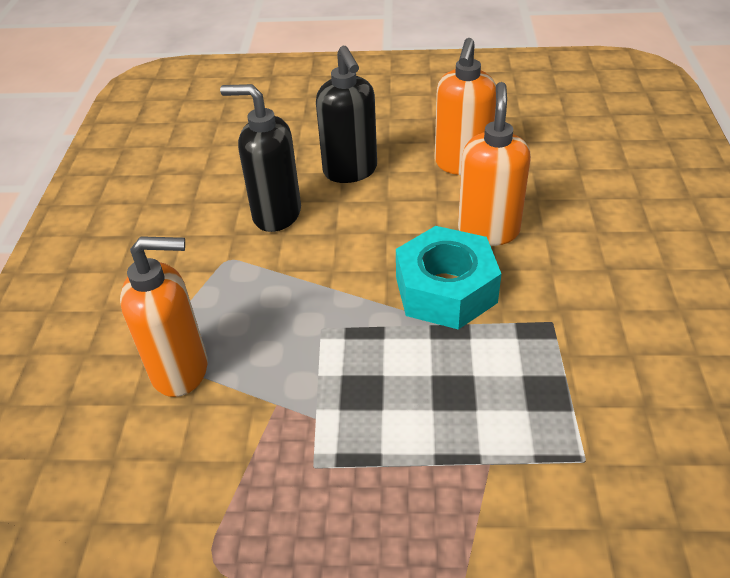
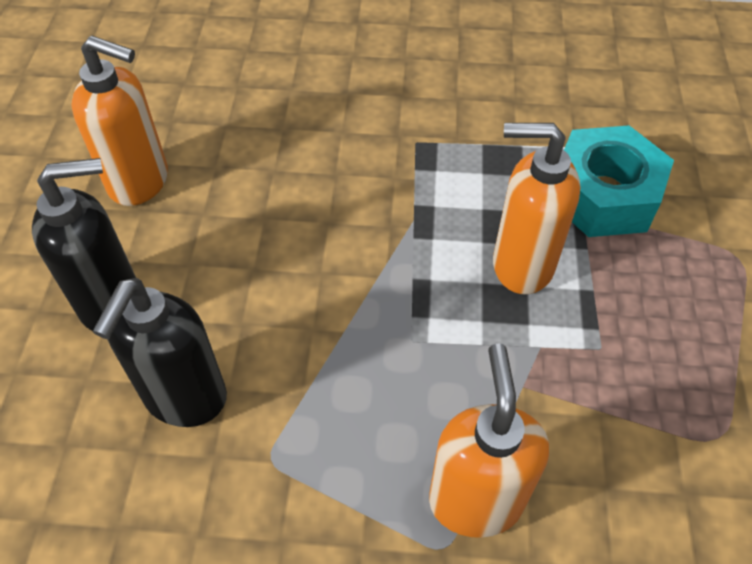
camera: 90 degrees left, 10 degrees up
turquoise nut [396,226,501,330] -> turquoise nut moved to [564,125,674,237]
orange soap dispenser [458,82,531,246] -> orange soap dispenser moved to [493,123,581,294]

